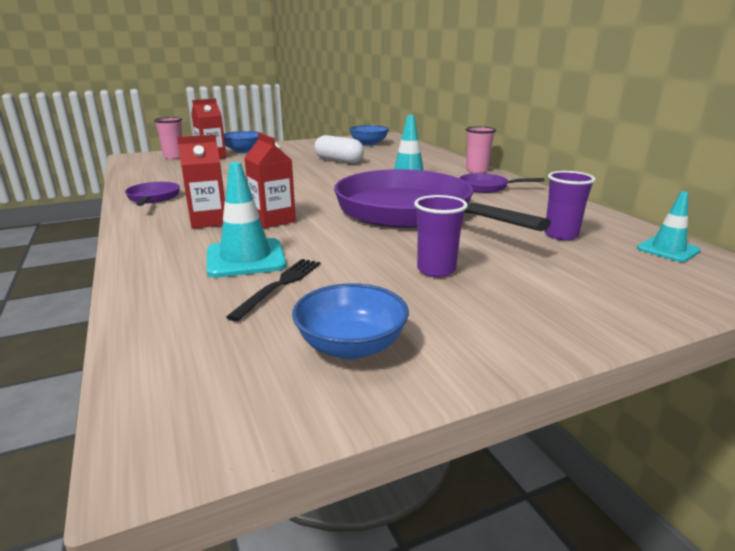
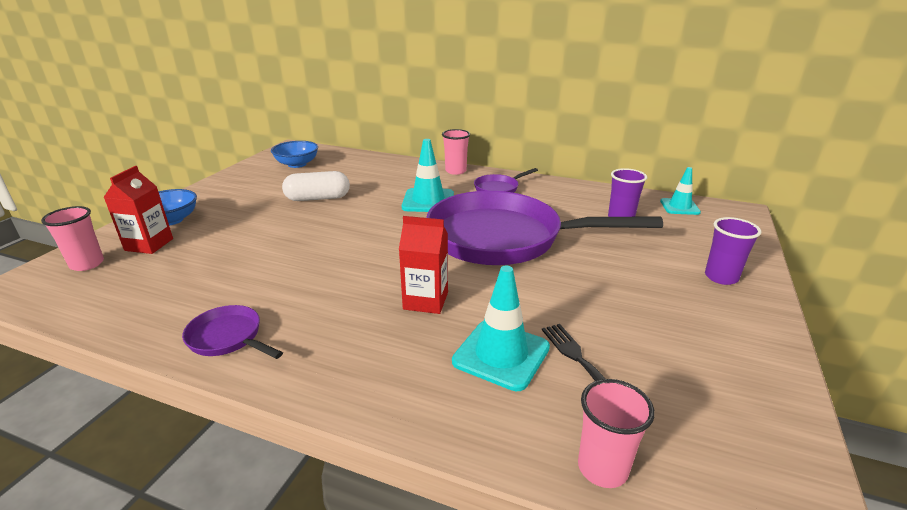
camera: 45 degrees left, 5 degrees up
red carton [177,135,225,229] -> none
blue bowl [292,283,409,359] -> none
purple cup [414,195,468,277] -> purple cup moved to [705,217,761,285]
none -> pink cup [578,379,655,488]

